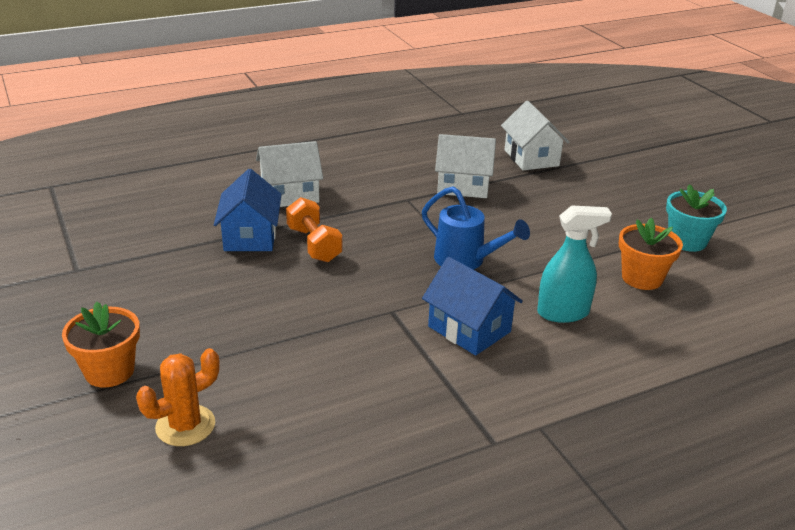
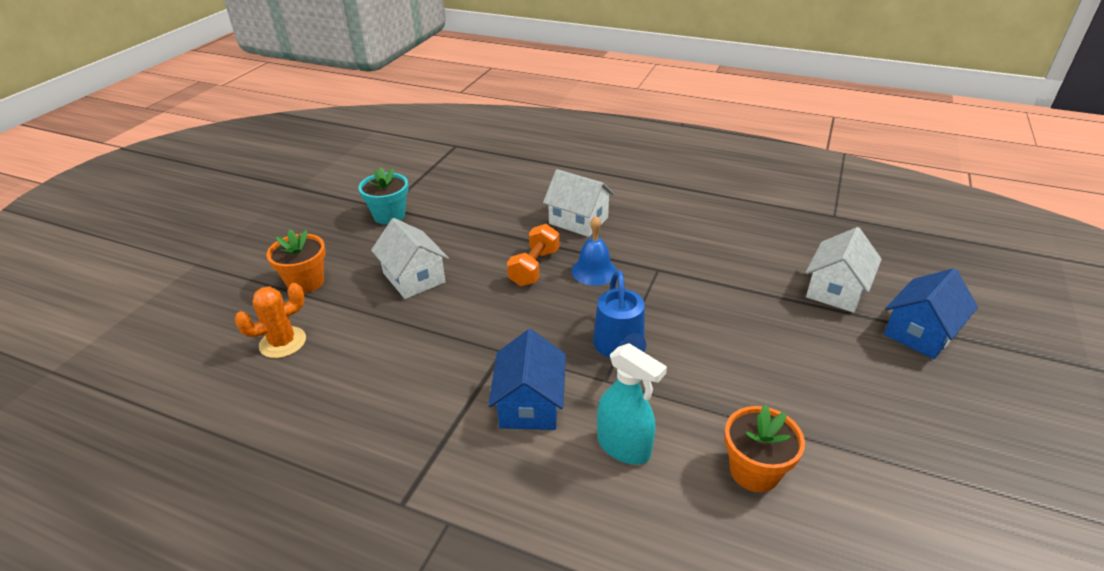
camera: 50 degrees right, 5 degrees up
orange cactus [136,348,220,446] -> orange cactus turned 45 degrees counterclockwise [234,283,306,358]
blue house [214,169,282,251] -> blue house moved to [884,268,978,359]
white house [435,134,496,198] -> white house moved to [371,218,449,299]
turquoise flower pot [666,184,727,252] -> turquoise flower pot moved to [358,168,408,224]
none -> blue bell [571,216,617,286]

